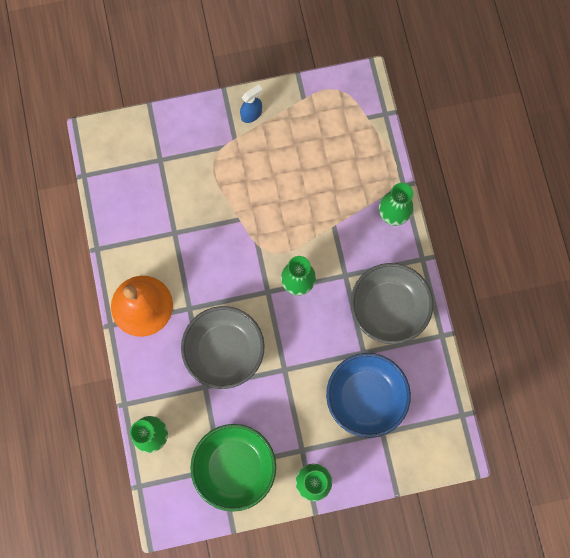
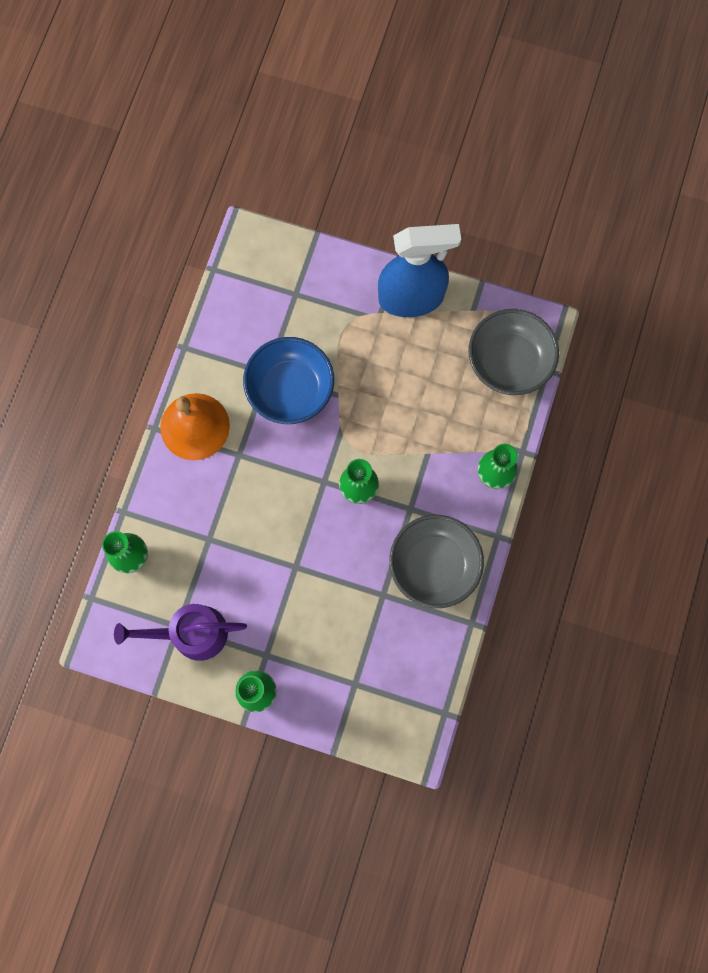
camera: 30 degrees right, 0 degrees up
grey bowl [181,306,265,389] -> grey bowl moved to [468,309,559,395]
green bowl [190,424,276,512] -> purple watering can [114,604,247,661]
blue spray bottle [240,84,262,123] -> blue spray bottle [378,224,461,317], size x2.46
blue bowl [326,353,411,438] -> blue bowl moved to [243,337,334,424]

